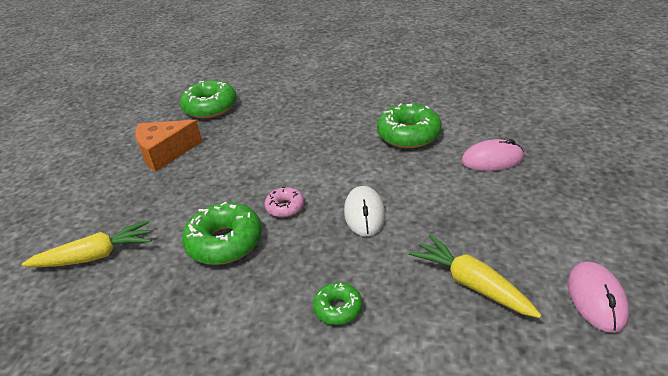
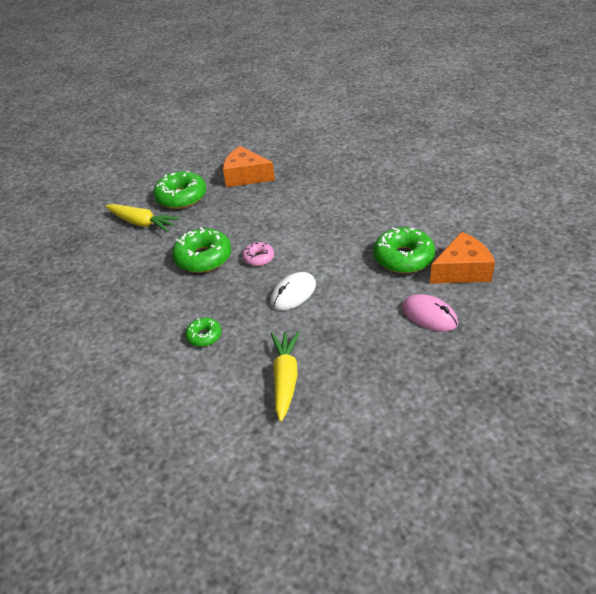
camera: 45 degrees right, 5 degrees up
green donut [180,81,237,118] -> green donut moved to [153,170,206,209]
pink mouse [568,261,629,333] -> none
none -> orange cheese [430,232,495,284]

